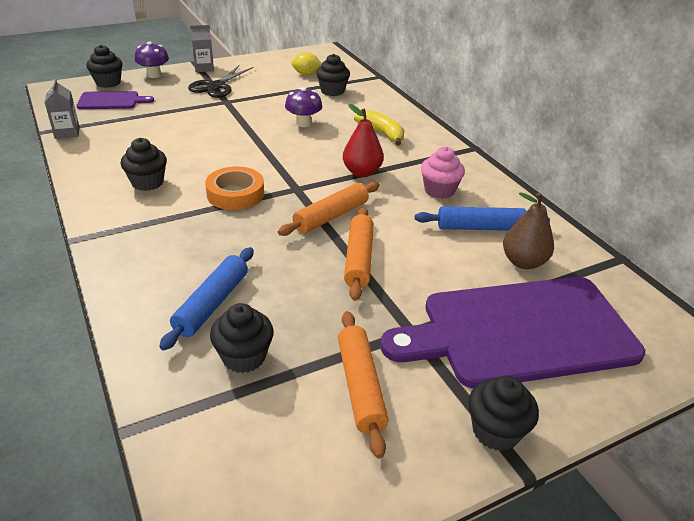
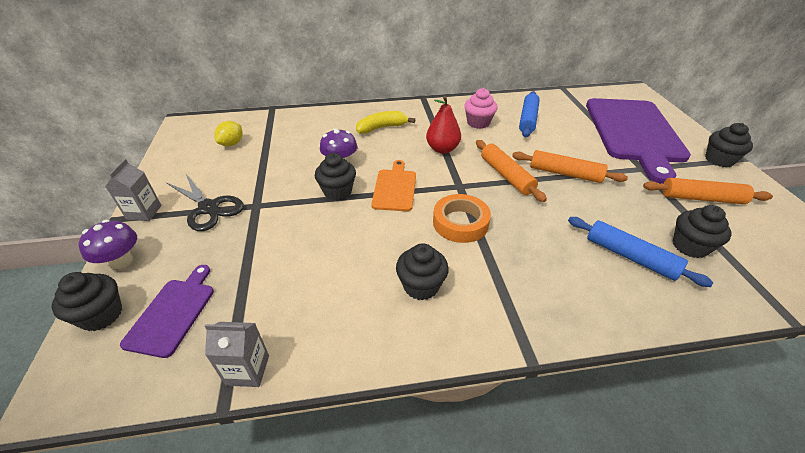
camera: 70 degrees left, 5 degrees up
black cupcake [316,54,350,96] -> black cupcake moved to [315,153,356,201]
brown pear [503,192,554,269] -> none
none -> orange cutting board [371,160,416,211]

